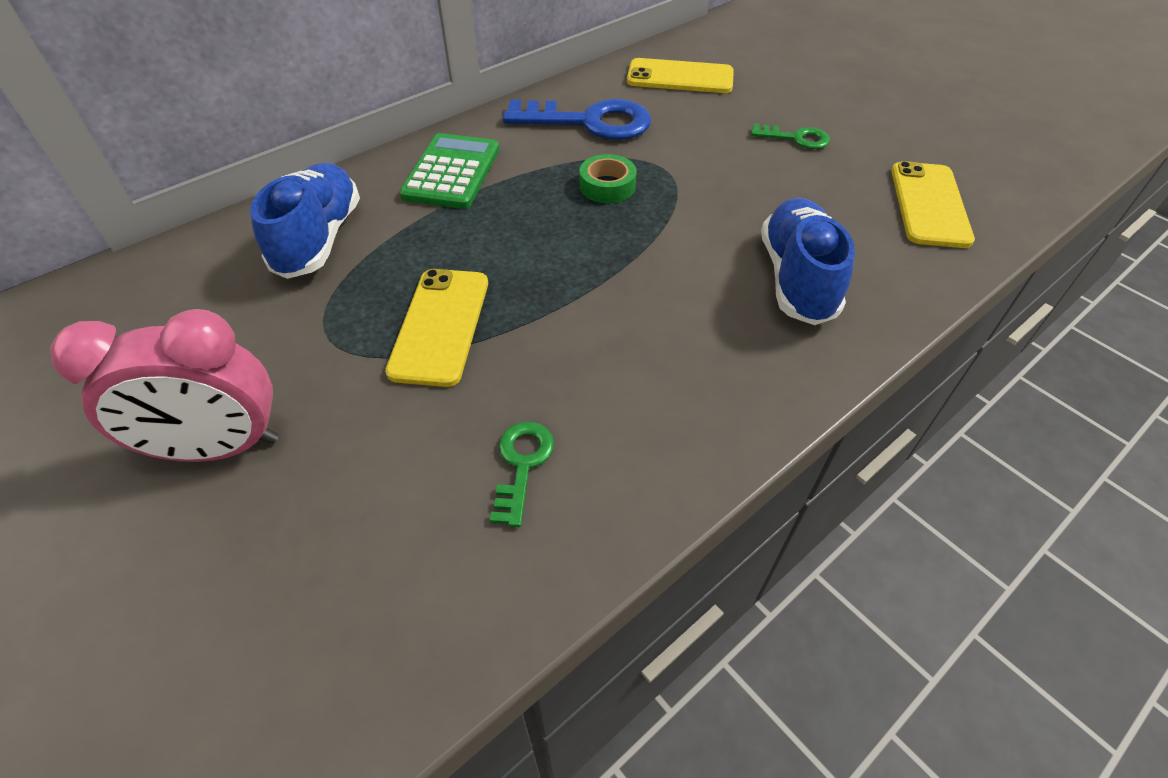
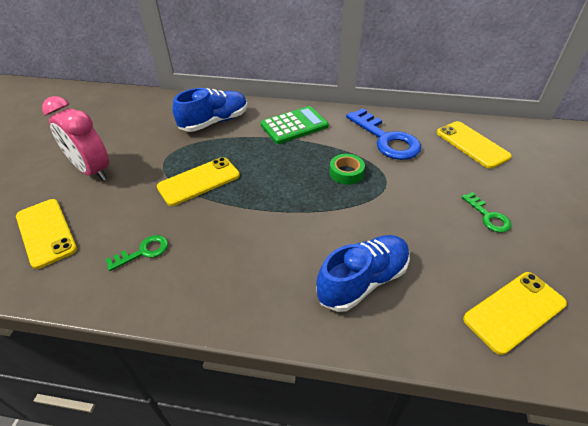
camera: 50 degrees right, 5 degrees down
none -> yellow phone [16,199,77,269]

